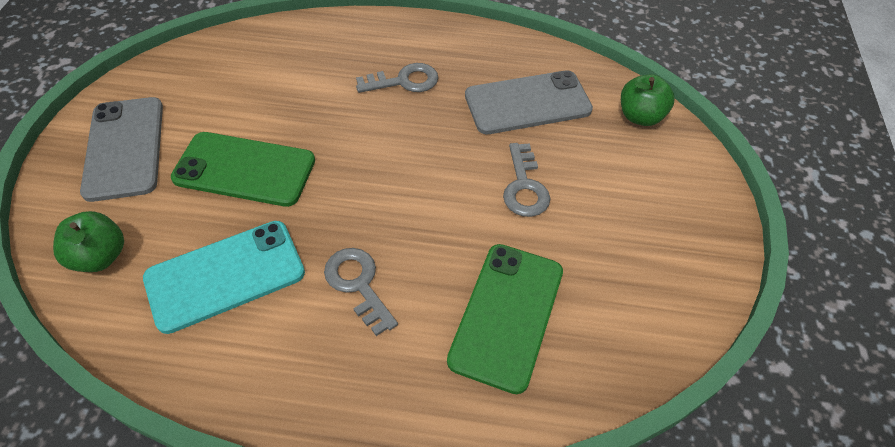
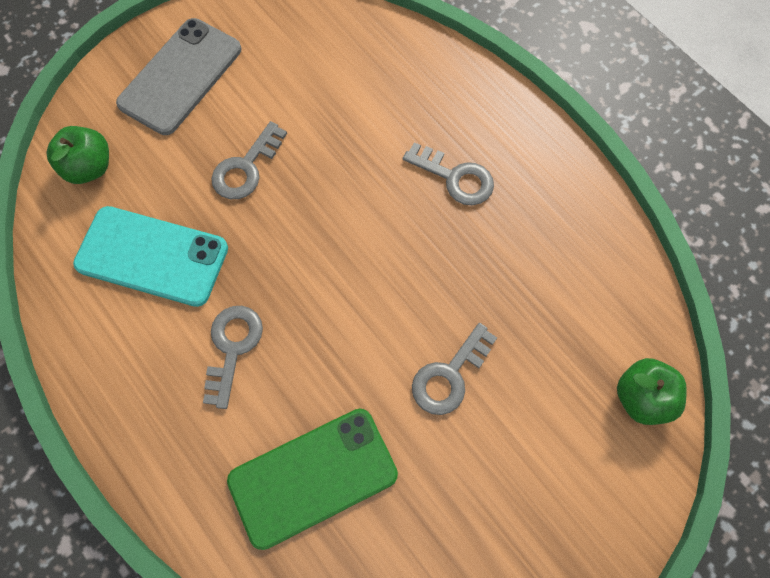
camera: 45 degrees right, 15 degrees up
green phone [171,132,315,207] -> grey key [211,121,287,199]
grey phone [465,70,593,134] -> none

